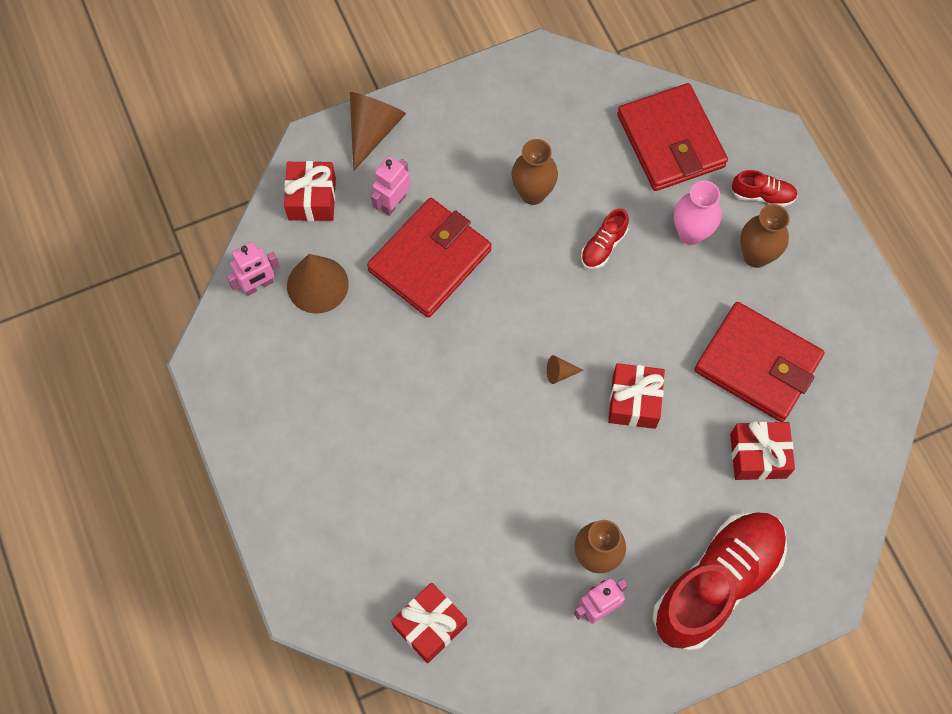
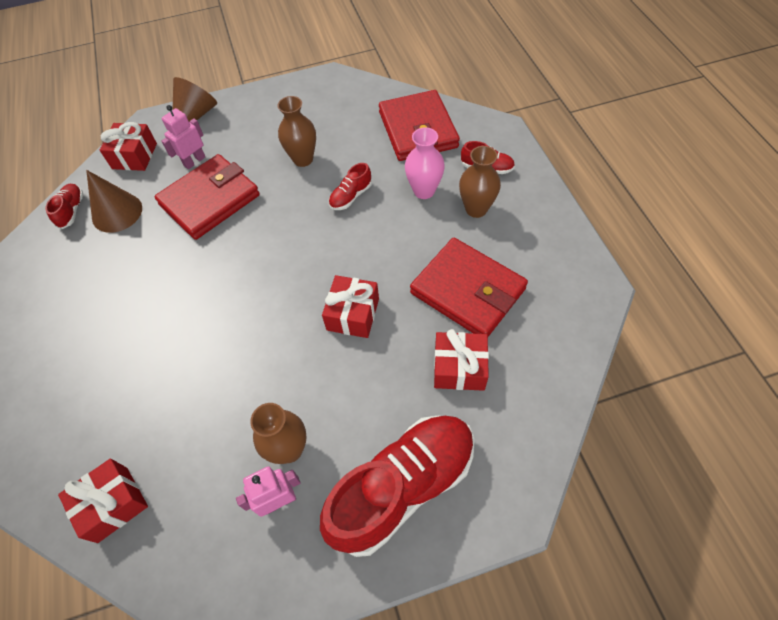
camera: 10 degrees right, 10 degrees down
pink robot [226,242,280,296] -> red shoe [45,184,84,229]
brown cone [547,355,583,384] -> none

